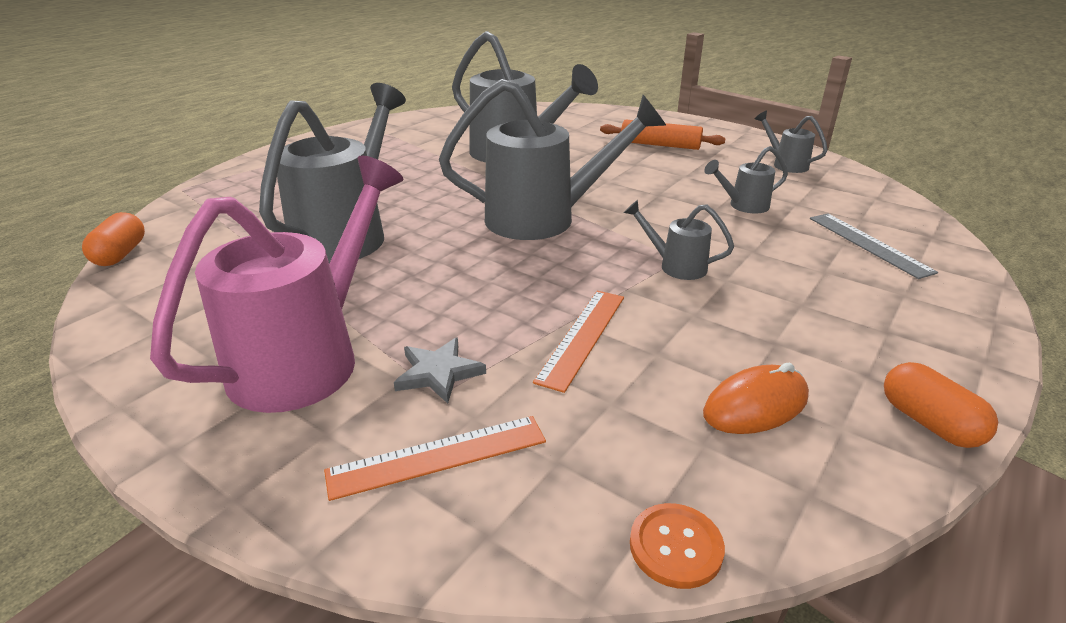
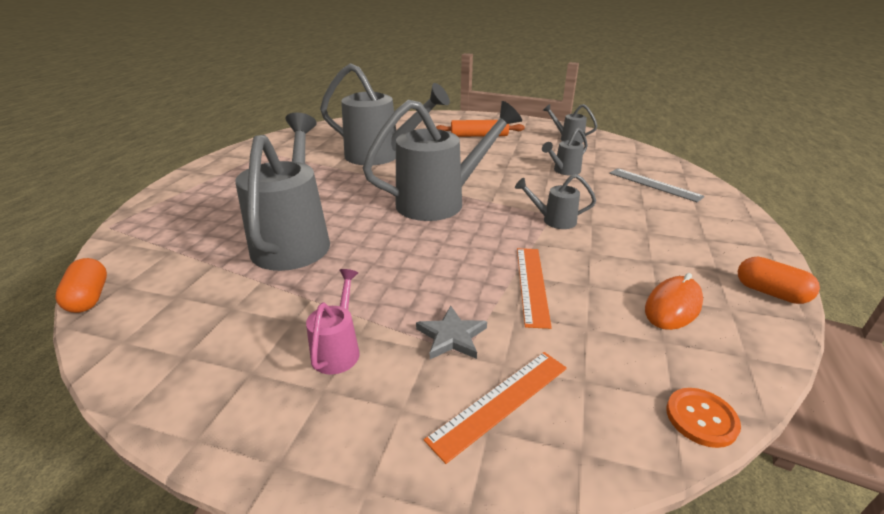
camera: 20 degrees left, 0 degrees up
pink watering can [150,156,404,413] -> pink watering can [306,269,360,374], size x0.46

